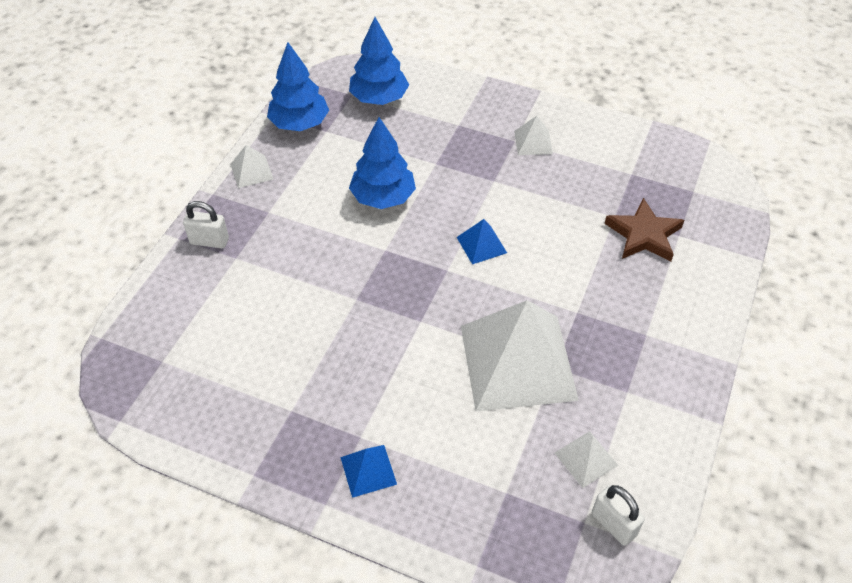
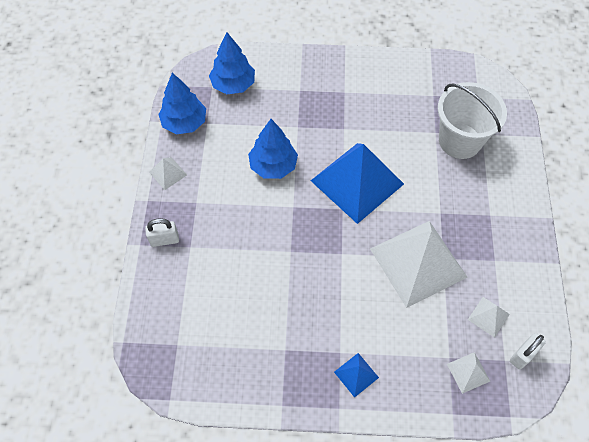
camera: 20 degrees left, 10 degrees up
blue pyramid [457,219,507,264] -> blue pyramid [311,143,404,224], size x2.39
white pyramid [514,116,553,155] -> white pyramid moved to [447,352,490,394]
white padlock [592,485,645,546] -> white padlock turned 75 degrees counterclockwise [510,333,546,370]
brown star [605,198,684,262] -> white bucket [438,82,507,159]

